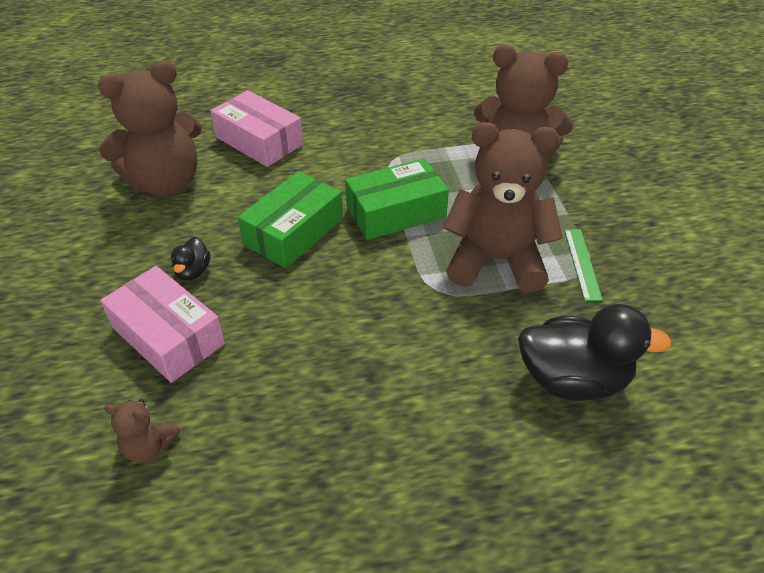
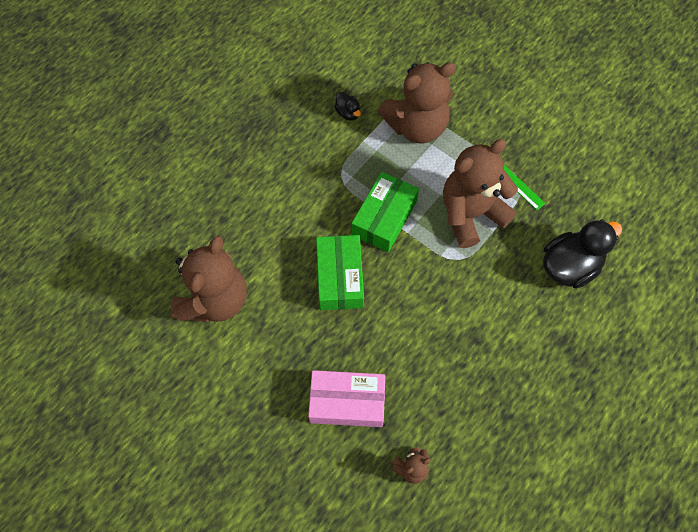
camera: 40 degrees left, 20 degrees up
black duck [171,237,210,281] -> black duck moved to [334,92,361,120]
pink box [210,90,303,167] -> none

